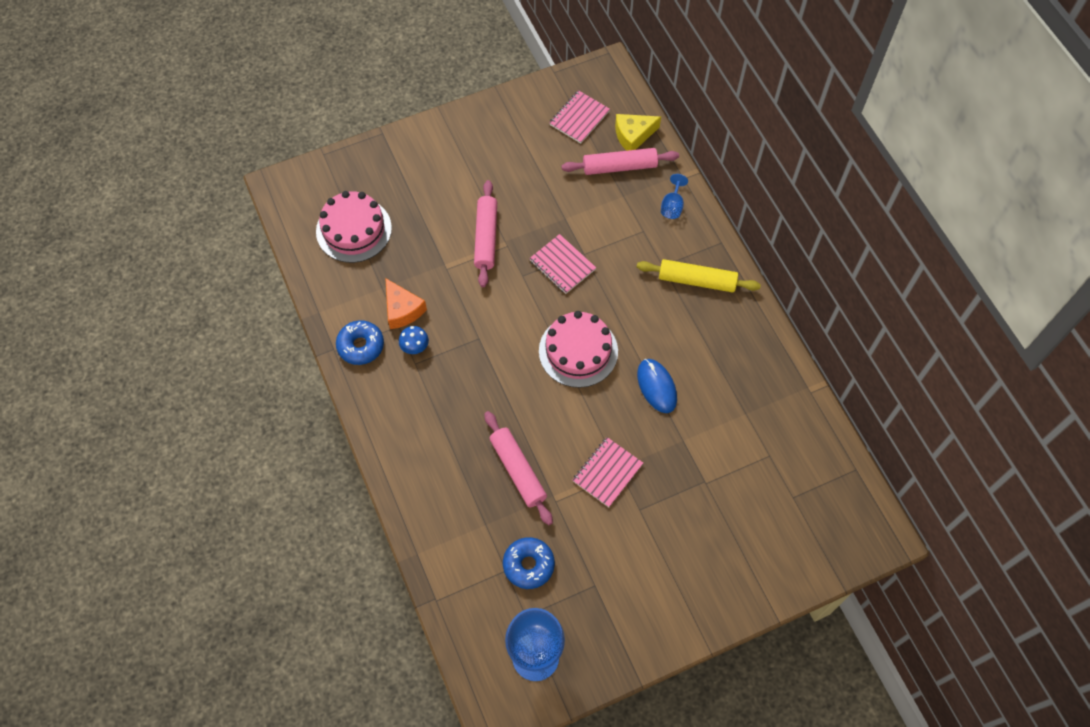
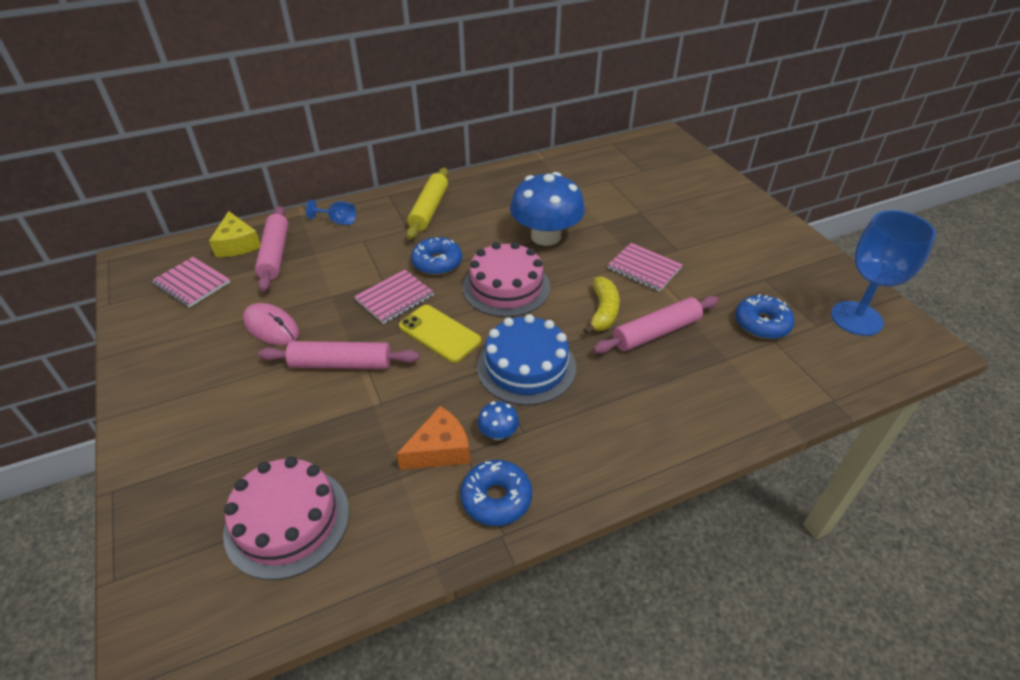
camera: 90 degrees left, 20 degrees down
blue mouse [637,359,677,413] -> blue mushroom [510,172,585,246]
none -> pink mouse [243,303,299,345]
none -> yellow phone [399,305,481,363]
none -> blue donut [411,237,462,275]
none -> blue cake [477,314,576,405]
none -> yellow banana [583,277,620,334]

